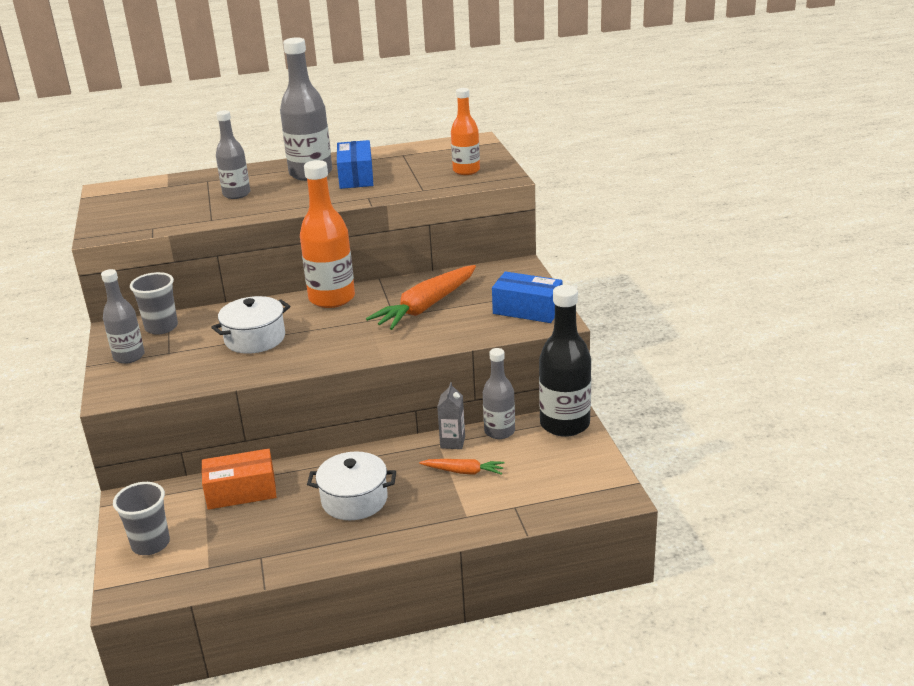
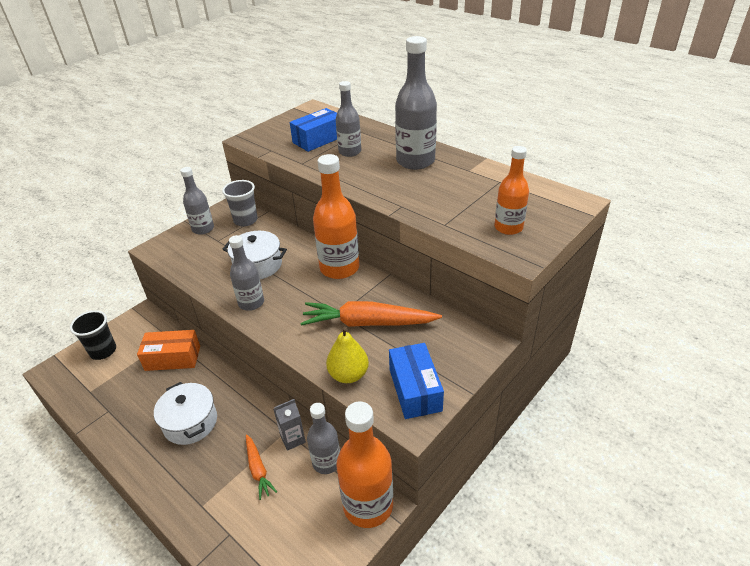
camera: 55 degrees right, 10 degrees up
grey cup [113,482,170,555] -> black cup [70,310,116,360]
orange box [202,449,276,510] -> orange box turned 45 degrees counterclockwise [137,330,200,371]
blue box [337,140,373,189] -> blue box moved to [290,108,337,152]
black bottle [539,285,591,437] -> orange bottle [336,401,393,528]
none -> grey bottle [229,235,264,311]
none -> yellow pear [326,327,369,383]

